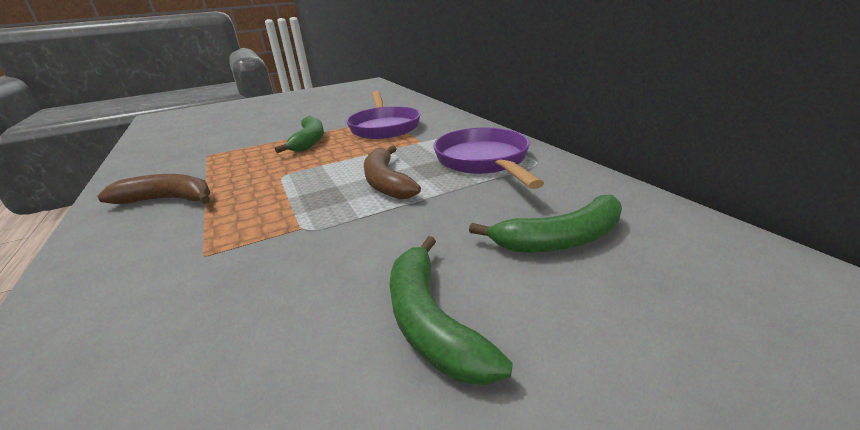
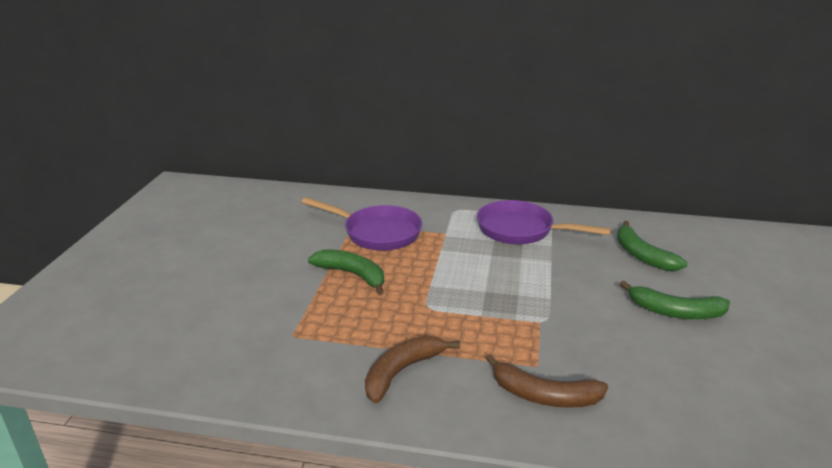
camera: 55 degrees left, 0 degrees up
brown banana [364,146,421,199] -> brown banana moved to [486,354,608,408]
green banana [469,195,622,253] -> green banana turned 135 degrees clockwise [617,221,688,271]

